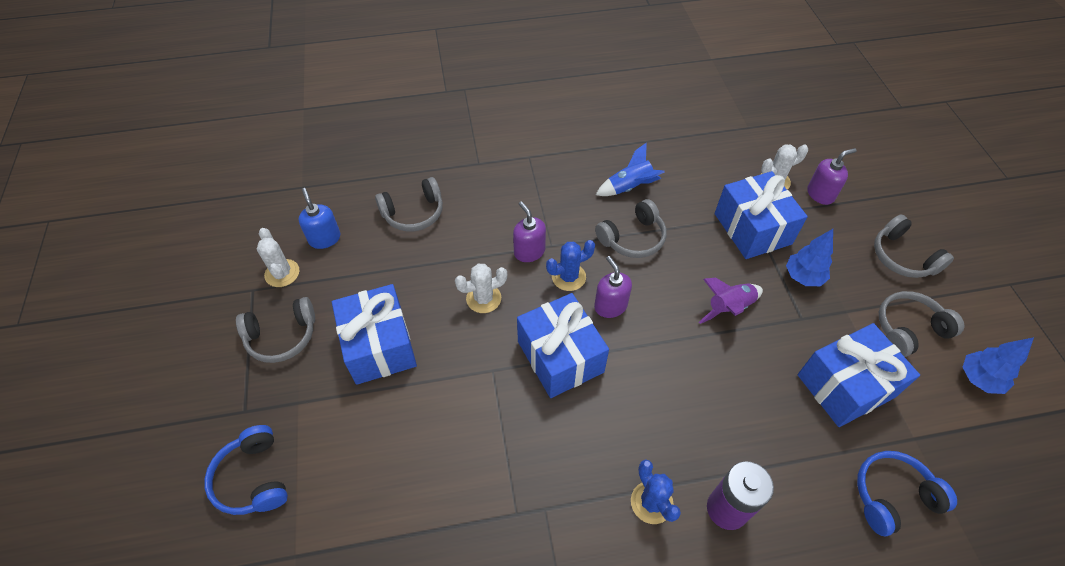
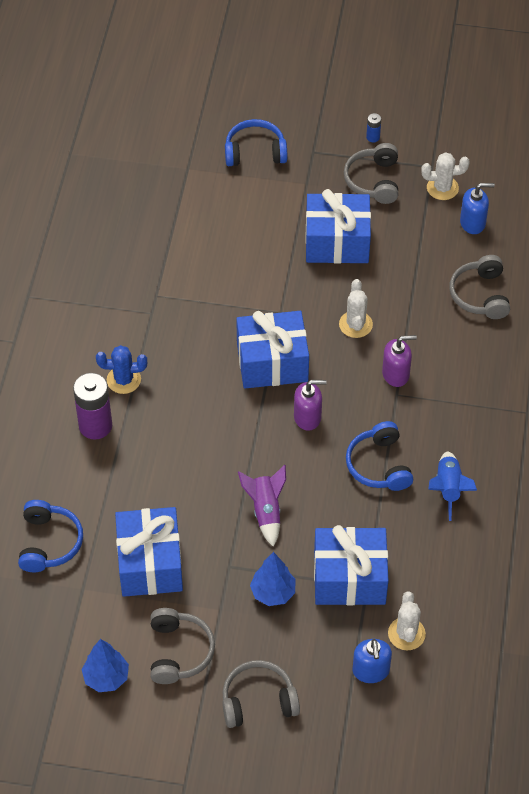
camera: 110 degrees right, 0 degrees up
blue cactus [546,240,595,291] -> none
grey headphones [595,199,667,258] -> blue headphones [346,421,413,491]
purple soap dispenser [807,148,856,205] -> blue soap dispenser [353,639,392,683]
none -> blue battery [366,113,381,142]

